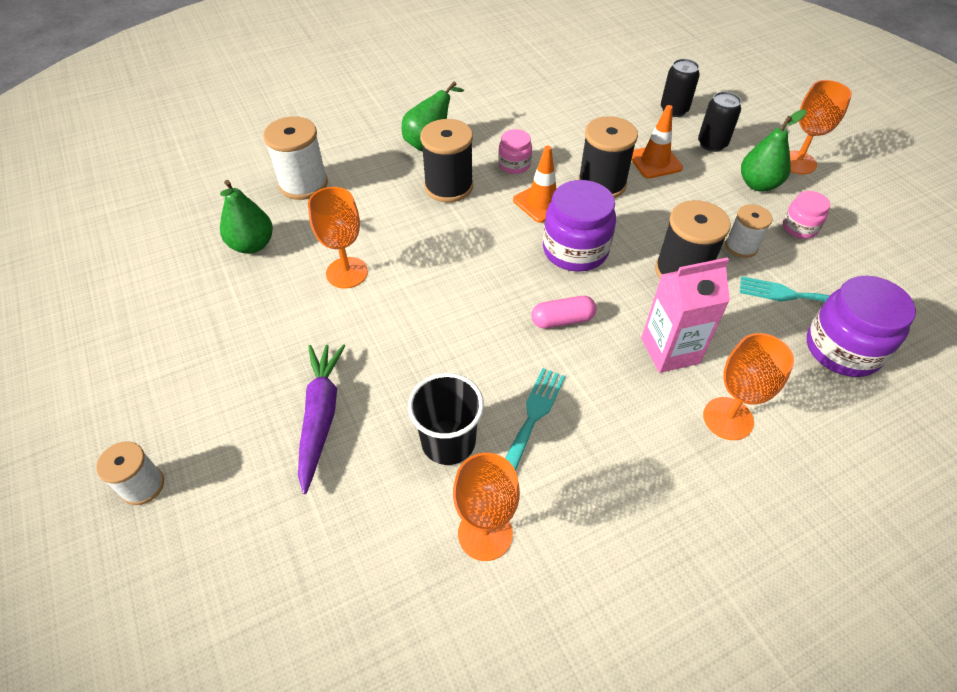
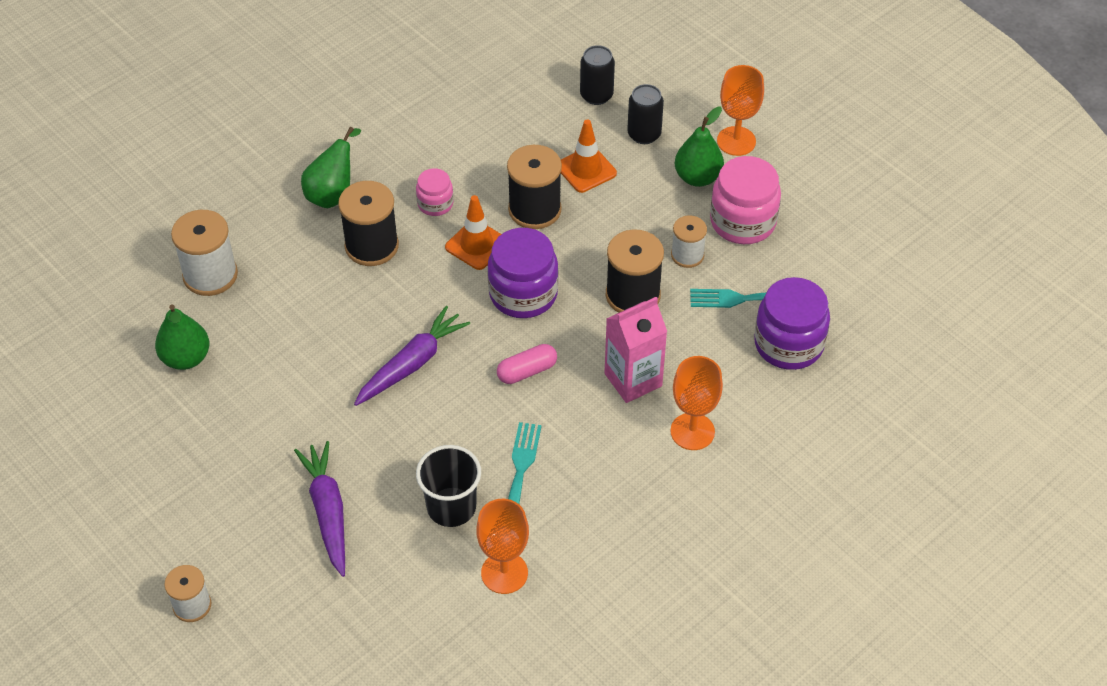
camera: 15 degrees left, 0 degrees up
orange goblet [308,187,368,288] -> none
pink jar [783,191,830,239] -> pink jar [710,156,781,244], size x1.82
none -> purple carrot [354,306,470,406]

